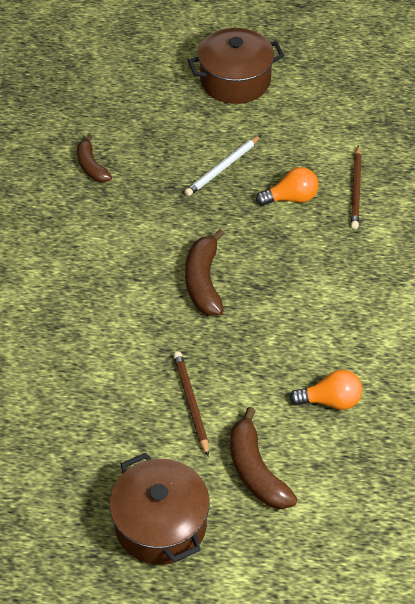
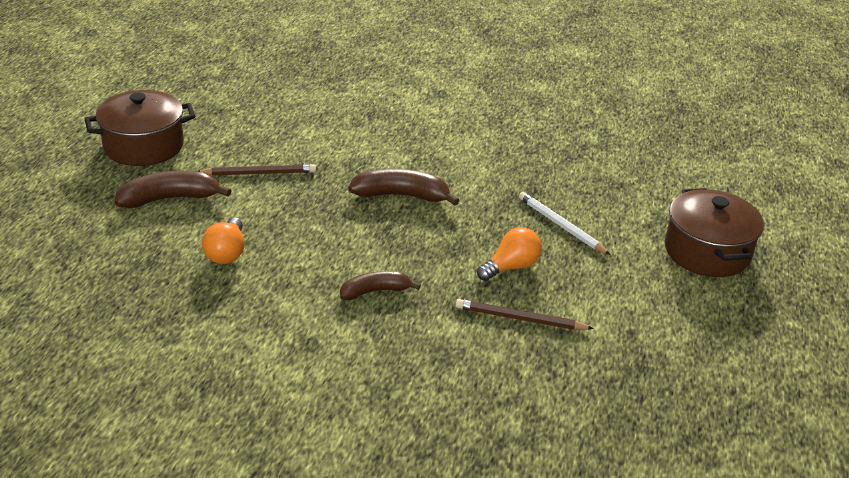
camera: 95 degrees right, 15 degrees down
brown banana [77,134,112,183] -> brown banana moved to [340,271,421,300]
orange light bulb [256,167,319,206] -> orange light bulb turned 120 degrees counterclockwise [477,227,542,281]

